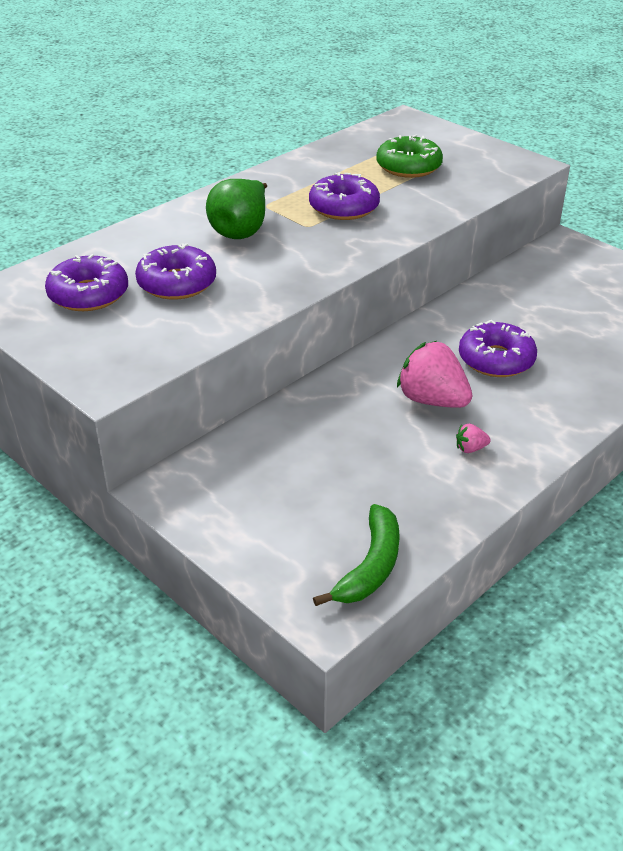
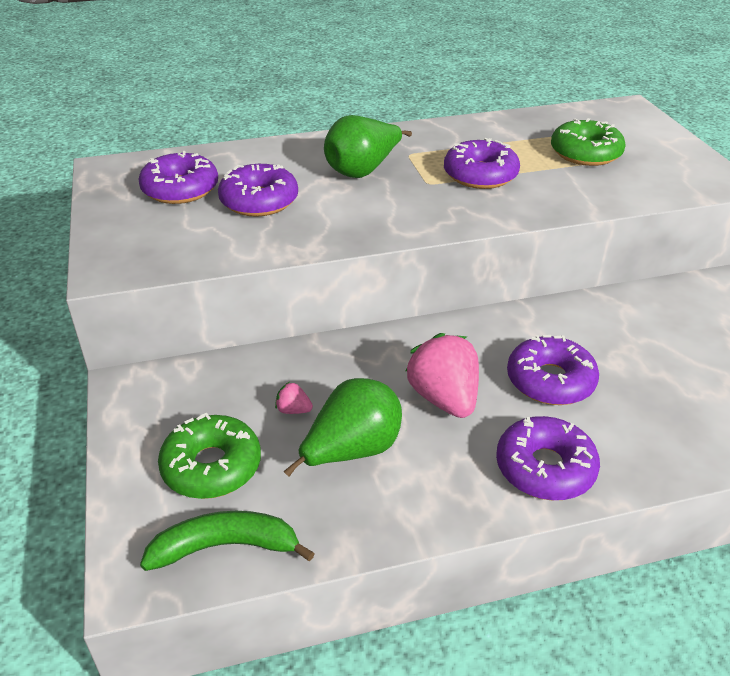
camera: 30 degrees right, 0 degrees up
green banana [313,504,400,606] -> green banana turned 150 degrees counterclockwise [140,511,315,571]
pink strawberry [456,424,491,453] -> pink strawberry moved to [275,382,313,414]
none -> green donut [158,413,261,499]
none -> green pear [283,378,402,477]
none -> purple donut [496,416,600,500]

